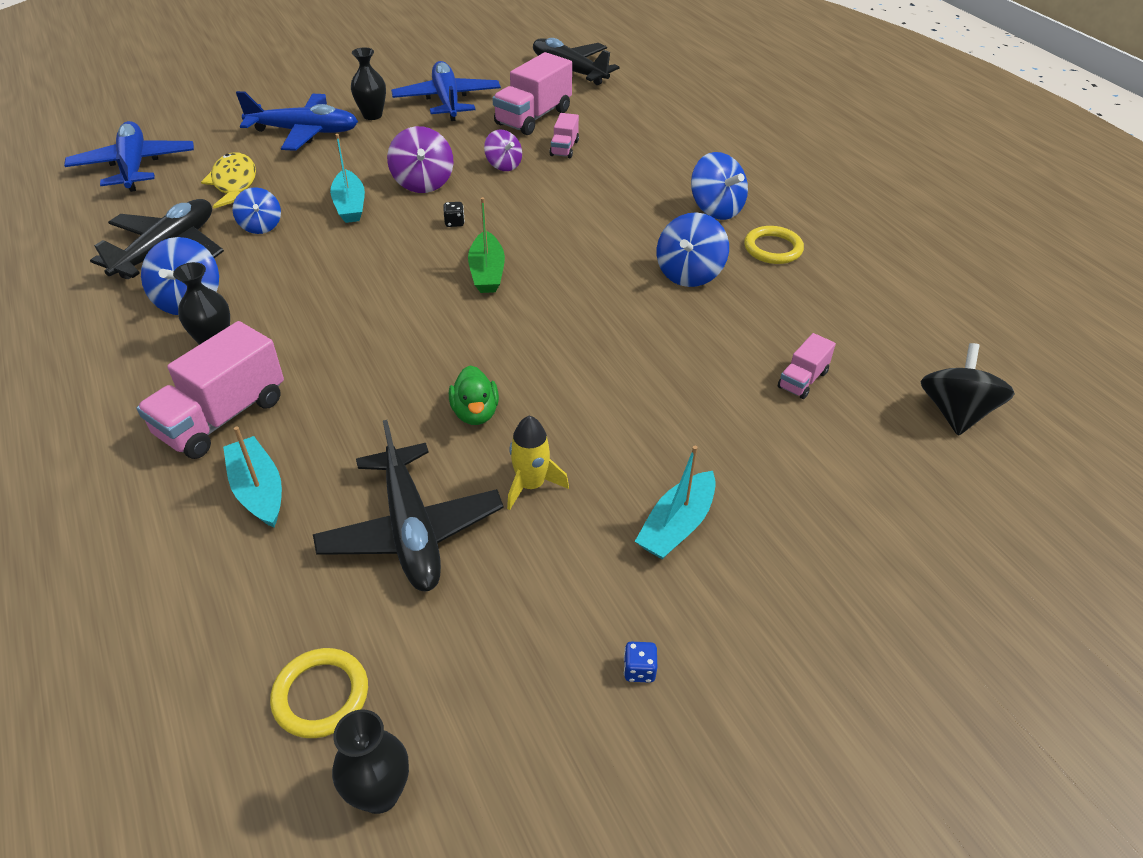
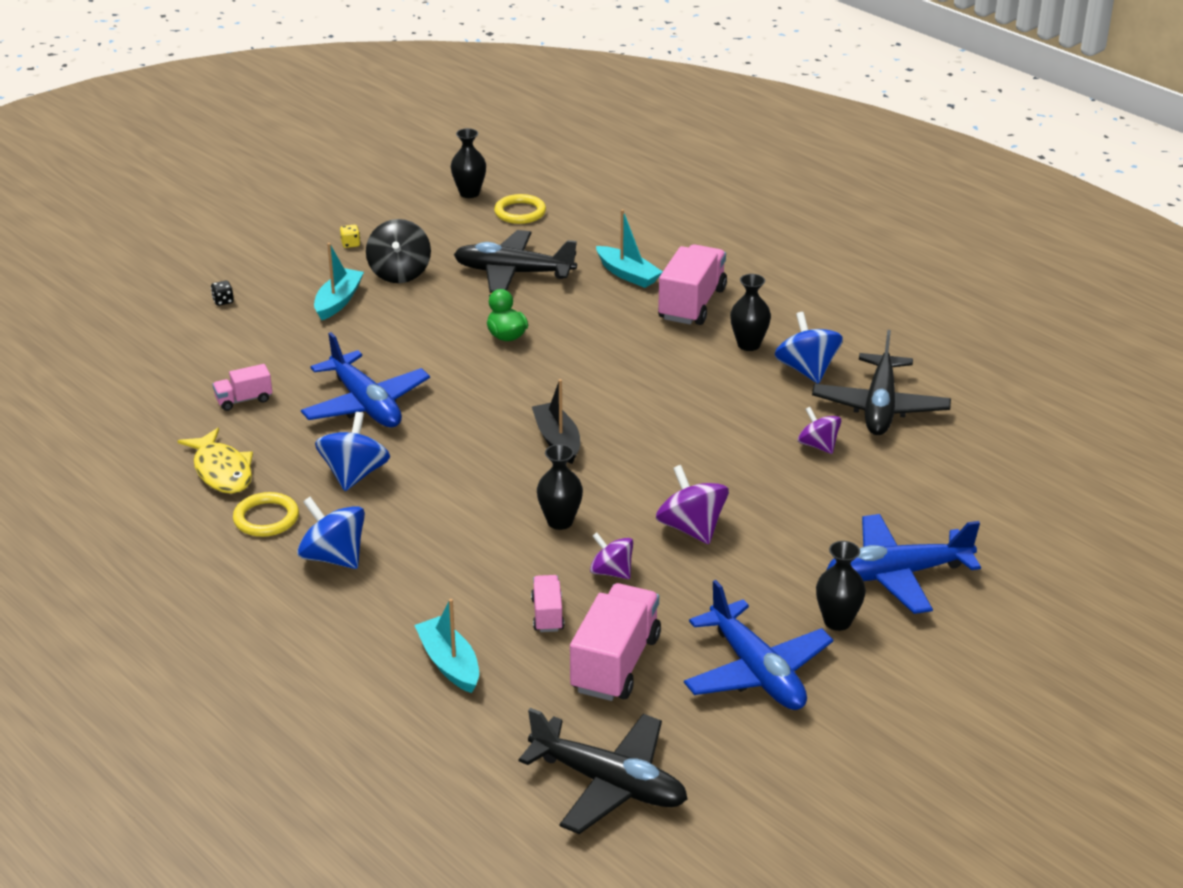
camera: 165 degrees right, 10 degrees down
blue plane [64,121,194,192] -> blue plane moved to [301,332,430,427]
yellow fish [201,152,256,209] -> yellow fish moved to [178,428,253,494]
blue spinning top [232,187,281,234] -> purple spinning top [798,407,841,454]
black plane [313,420,504,592] -> black plane turned 45 degrees counterclockwise [454,230,577,293]
turquoise boat [330,134,365,223] -> turquoise boat moved to [414,599,479,693]
black dice [443,202,465,227] -> black dice moved to [211,281,234,306]
green boat [468,197,505,293] -> black boat [532,379,580,464]
yellow rocket [507,416,569,510] -> none
blue dice [624,642,657,683] -> yellow dice [340,225,360,248]
pink truck [778,333,836,399] -> pink truck turned 135 degrees counterclockwise [213,364,272,411]
black spinning top [920,343,1015,436] -> black spinning top moved to [366,219,431,283]
none -> black vase [537,444,583,530]

